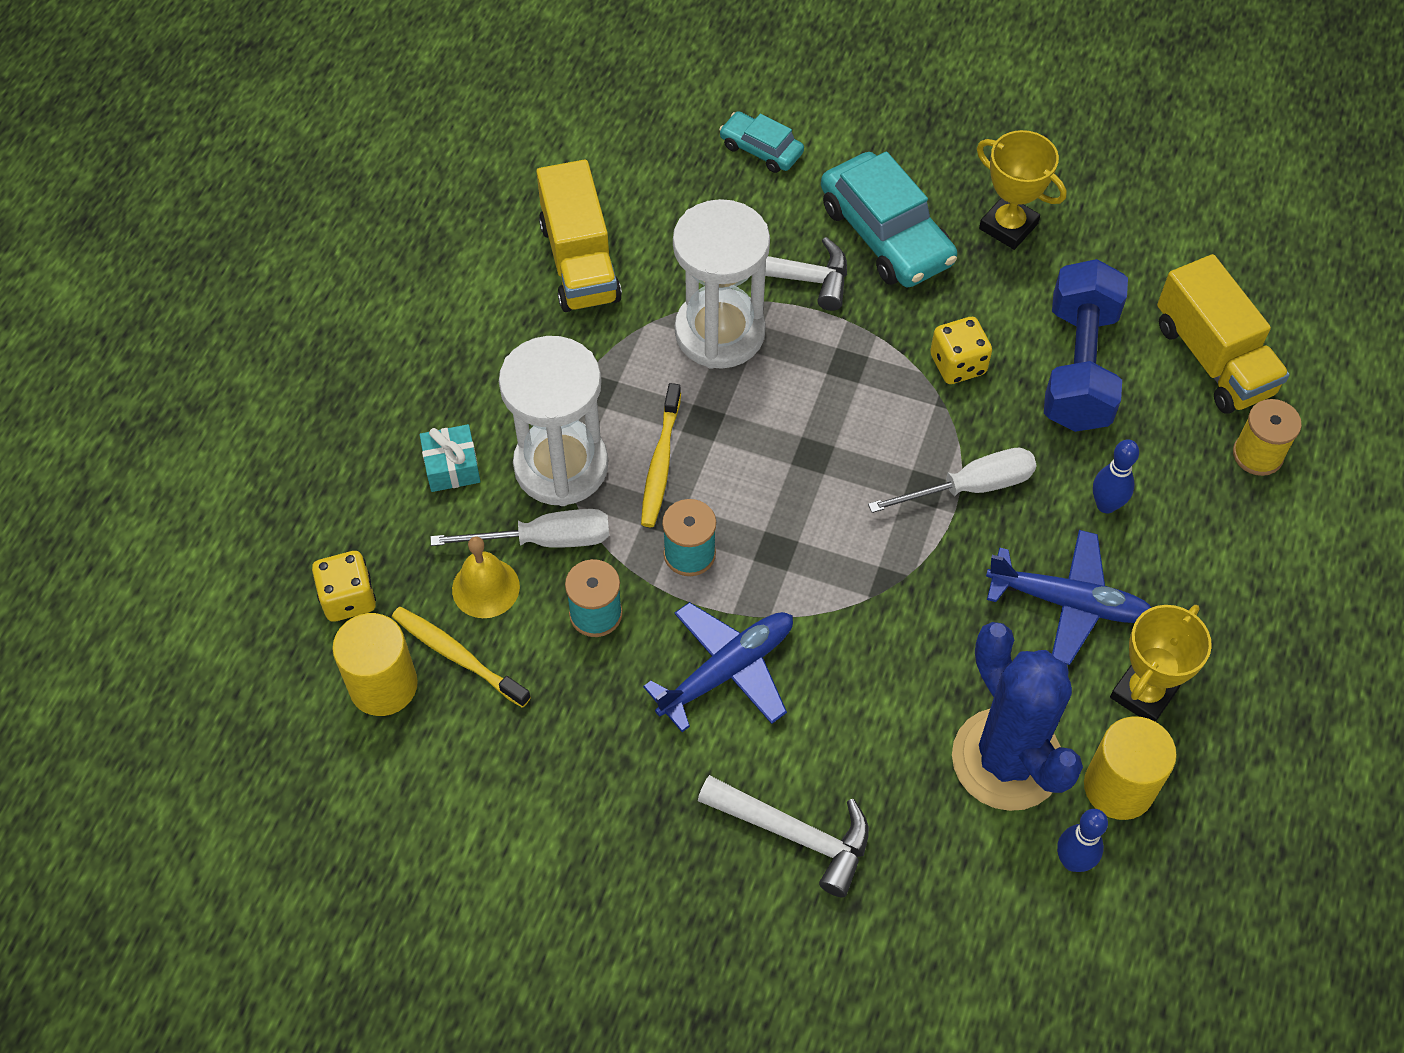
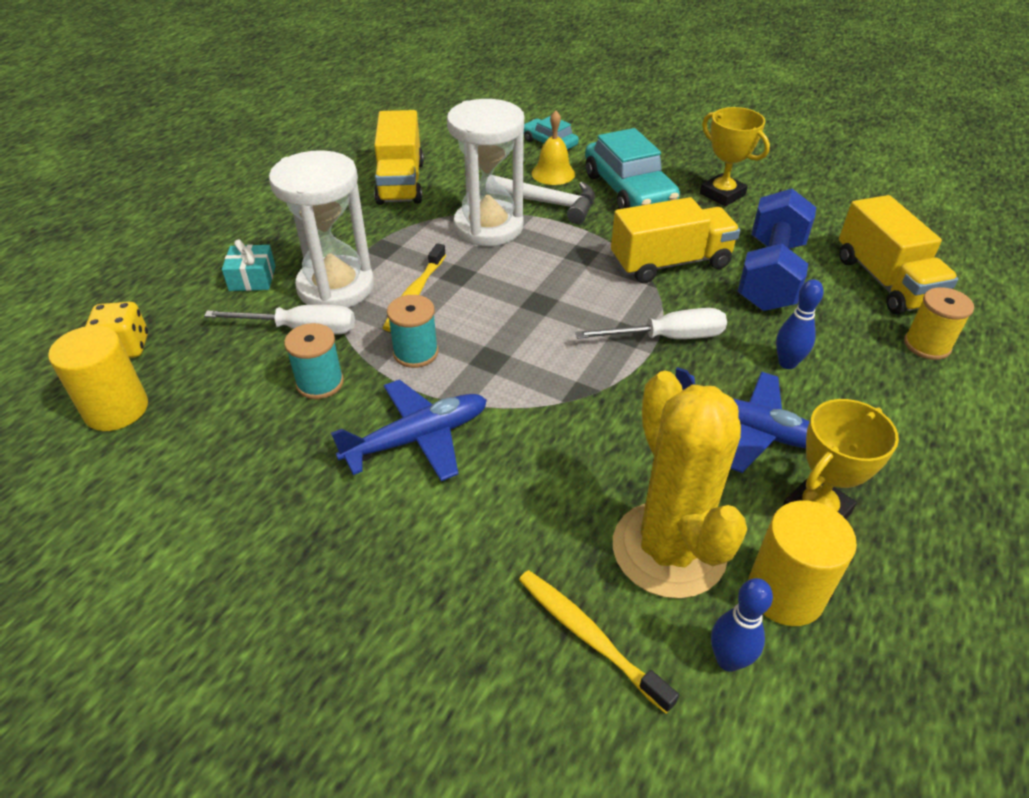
camera: 10 degrees right, 15 degrees down
yellow toothbrush [392,607,531,708] -> yellow toothbrush moved to [519,570,679,714]
yellow bell [452,536,520,618] -> yellow bell moved to [532,110,575,185]
white hammer [698,775,869,897] -> none
yellow dice [930,317,992,384] -> yellow truck [611,197,740,283]
blue cactus [952,622,1083,811] -> yellow cactus [613,371,747,599]

